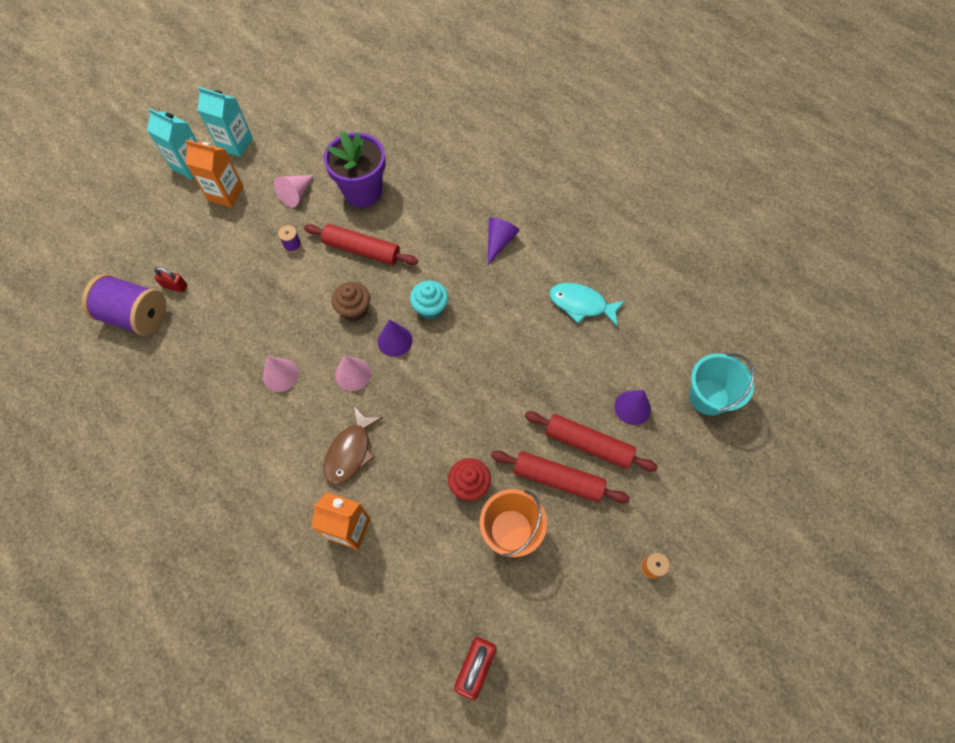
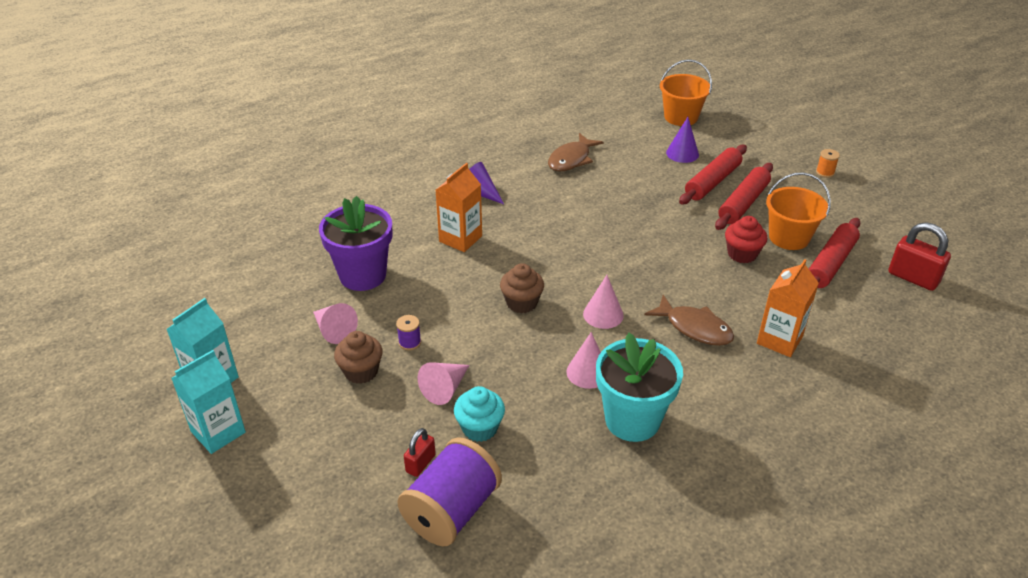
camera: 75 degrees left, 25 degrees down
orange carton [185,140,244,207] -> orange carton moved to [436,163,482,252]
red rolling pin [304,224,418,265] -> red rolling pin moved to [809,218,860,288]
purple cone [378,319,412,357] -> none
turquoise cupcake [410,281,448,320] -> turquoise cupcake moved to [454,386,505,442]
turquoise fish [550,283,625,326] -> brown fish [548,133,603,171]
turquoise bucket [689,353,755,415] -> orange bucket [660,60,712,126]
none -> brown cupcake [334,331,383,384]
none -> pink cone [418,362,469,405]
none -> turquoise flower pot [596,333,683,442]

